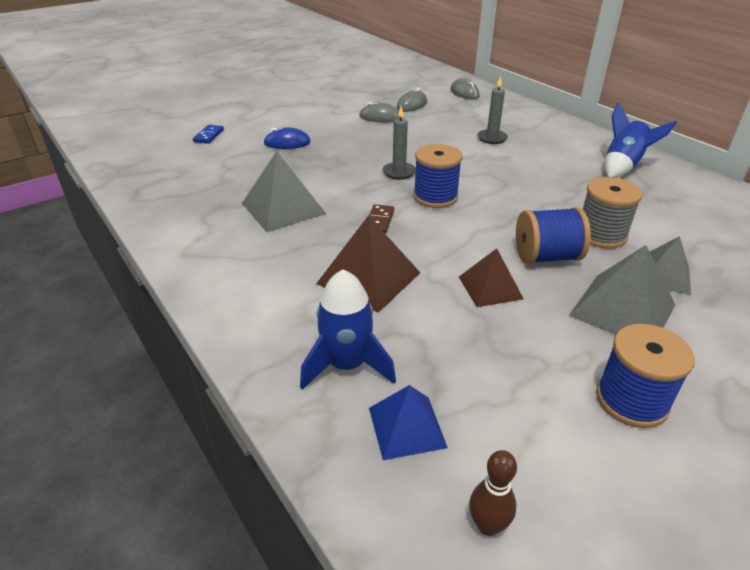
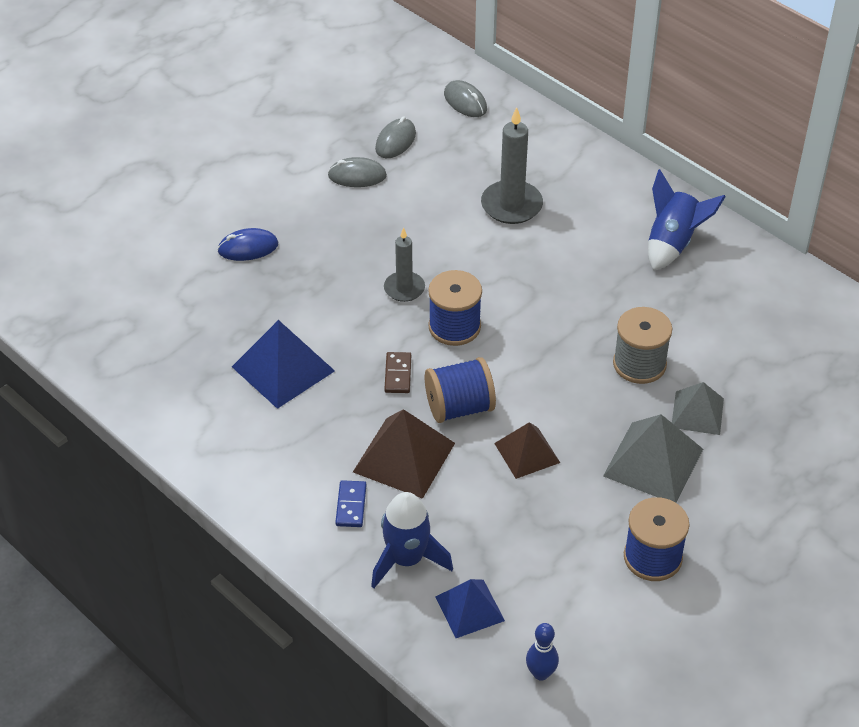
camera: 10 degrees left, 10 degrees up
blue domino [193,125,224,144] -> blue domino moved to [335,480,366,527]
grey pyramid [242,151,326,232] -> blue pyramid [232,320,335,409]
brown bowling pin [469,450,517,536] -> blue bowling pin [526,623,559,681]
grey candle [477,76,508,144] -> grey candle [481,107,543,224], size x1.57
blue spool [516,207,591,264] -> blue spool moved to [425,357,496,423]

